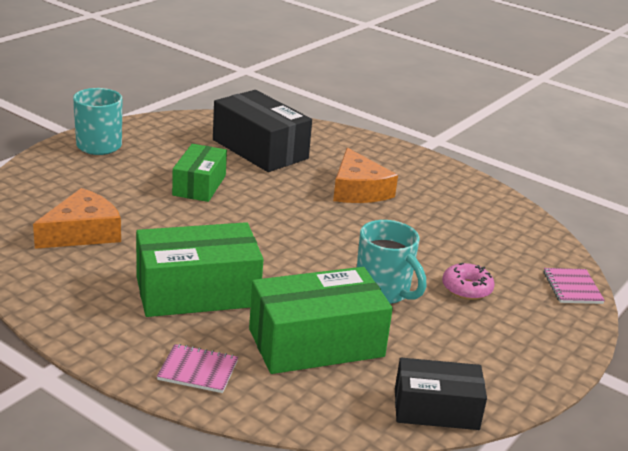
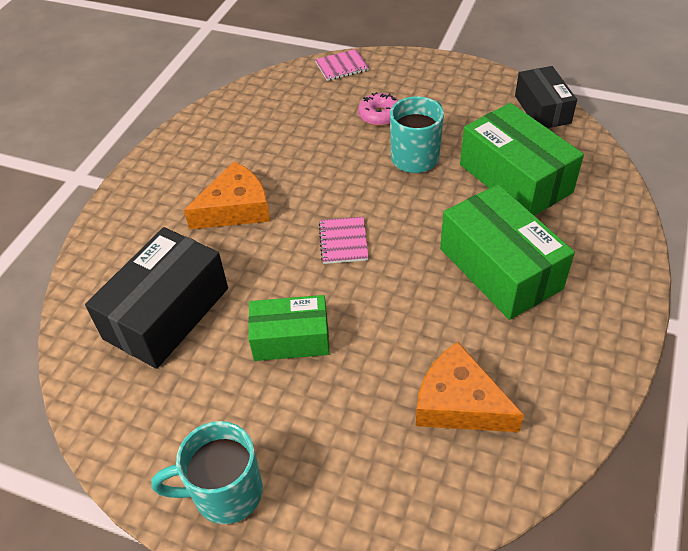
camera: 100 degrees left, 20 degrees up
pink notebook [157,344,238,393] -> pink notebook moved to [319,217,369,264]

